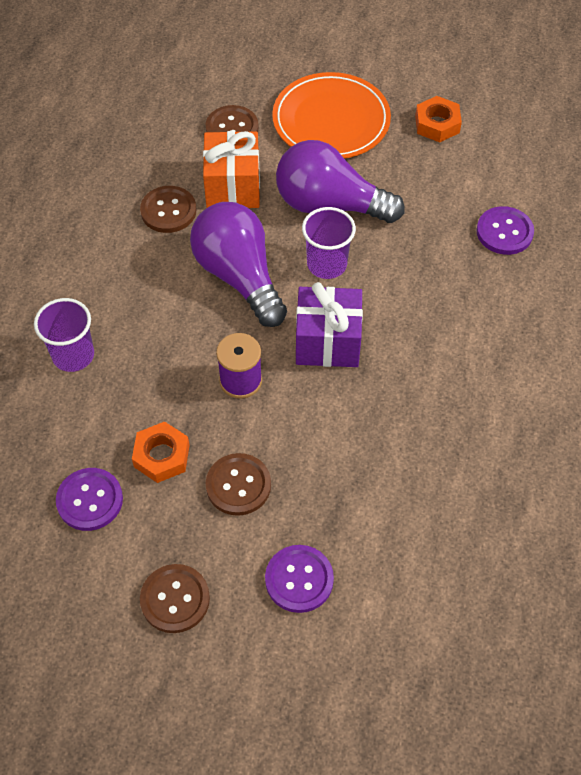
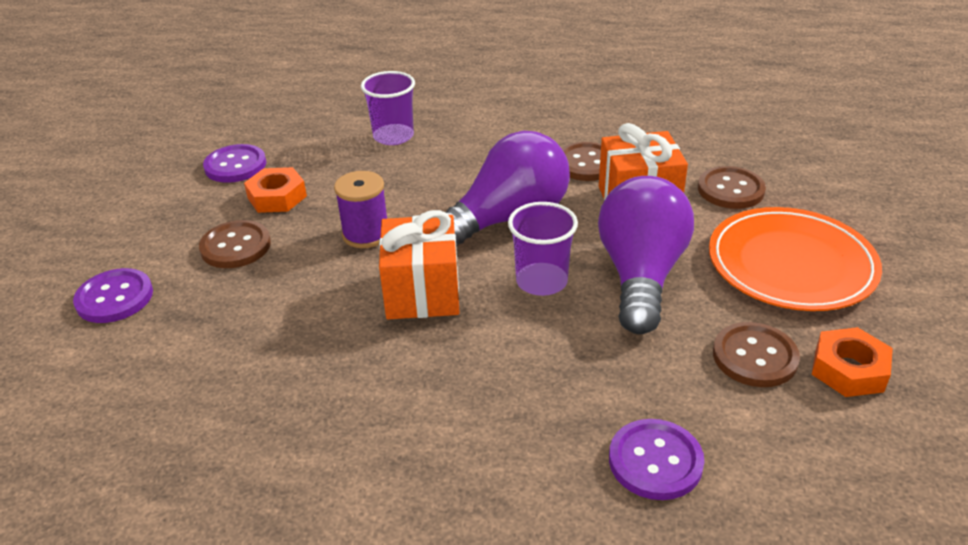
camera: 85 degrees right, 20 degrees down
brown button [140,564,210,633] -> brown button moved to [713,322,800,387]
purple gift [296,282,363,367] -> orange gift [379,210,460,319]

